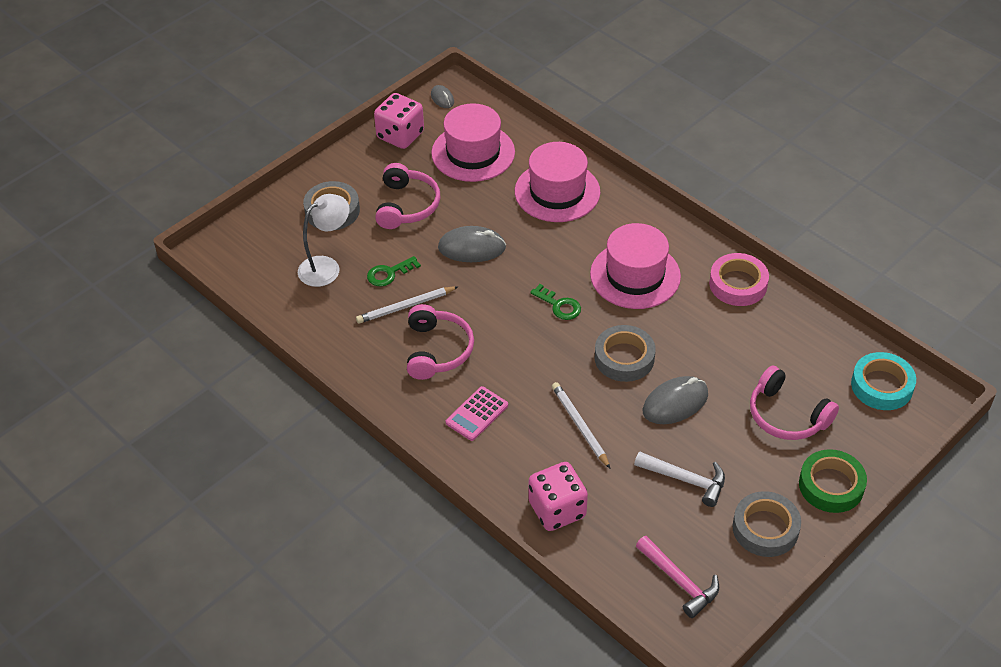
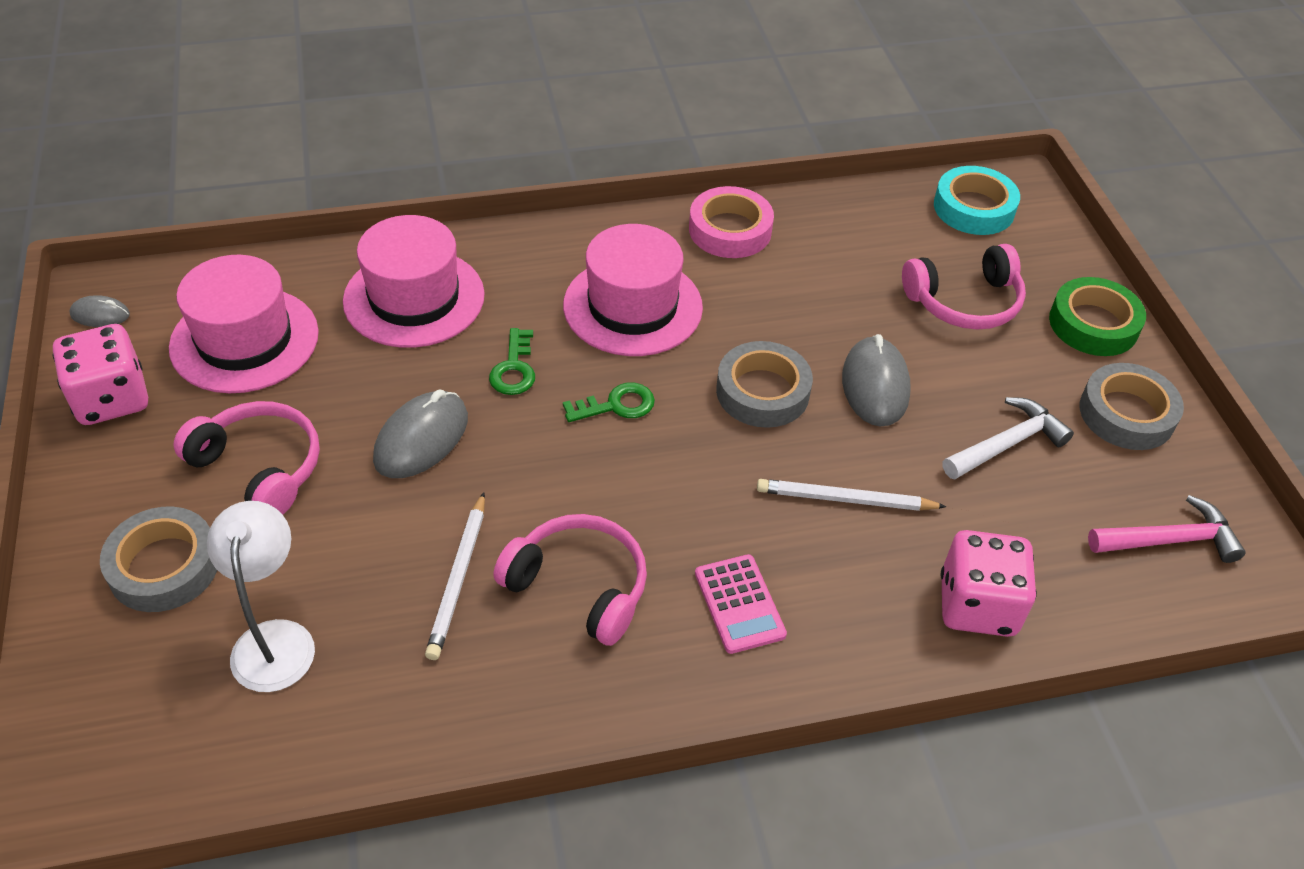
camera: 60 degrees left, 0 degrees up
green key [367,256,421,287] -> green key moved to [489,328,535,395]

